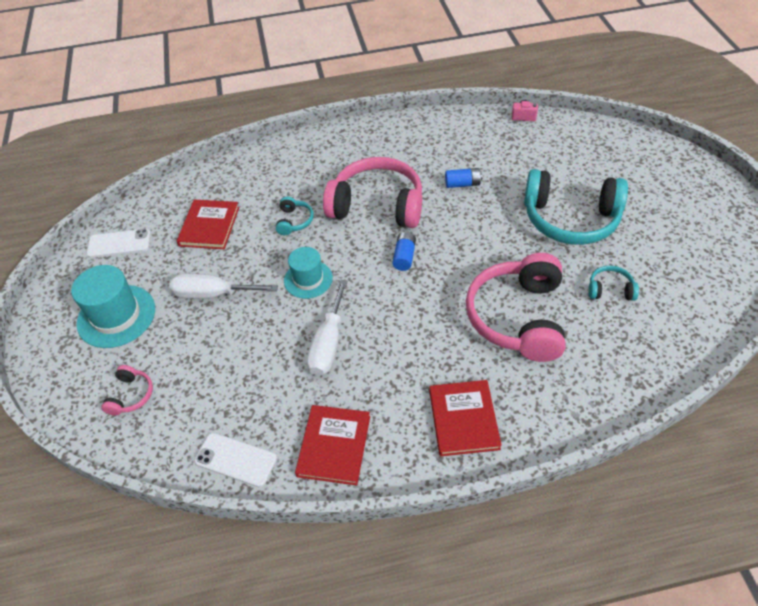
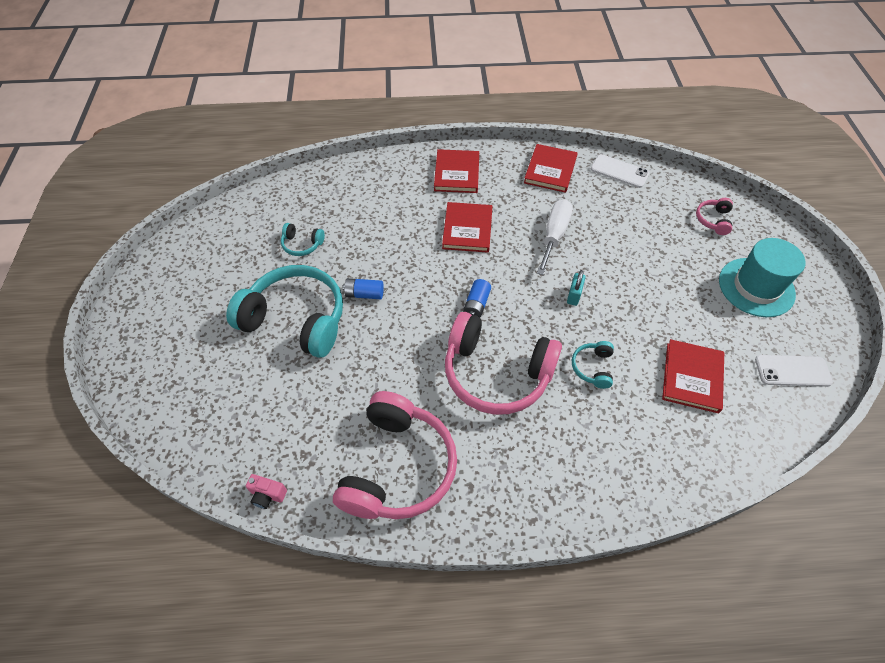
camera: 175 degrees left, 5 degrees up
white screwdriver [169,273,278,299] -> none
turquoise hat [284,247,333,299] -> turquoise padlock [567,270,586,306]
blue battery [445,168,482,188] -> blue battery moved to [343,278,384,299]
pink headphones [466,253,566,362] -> pink headphones moved to [333,391,457,519]
none -> red book [442,202,492,253]

